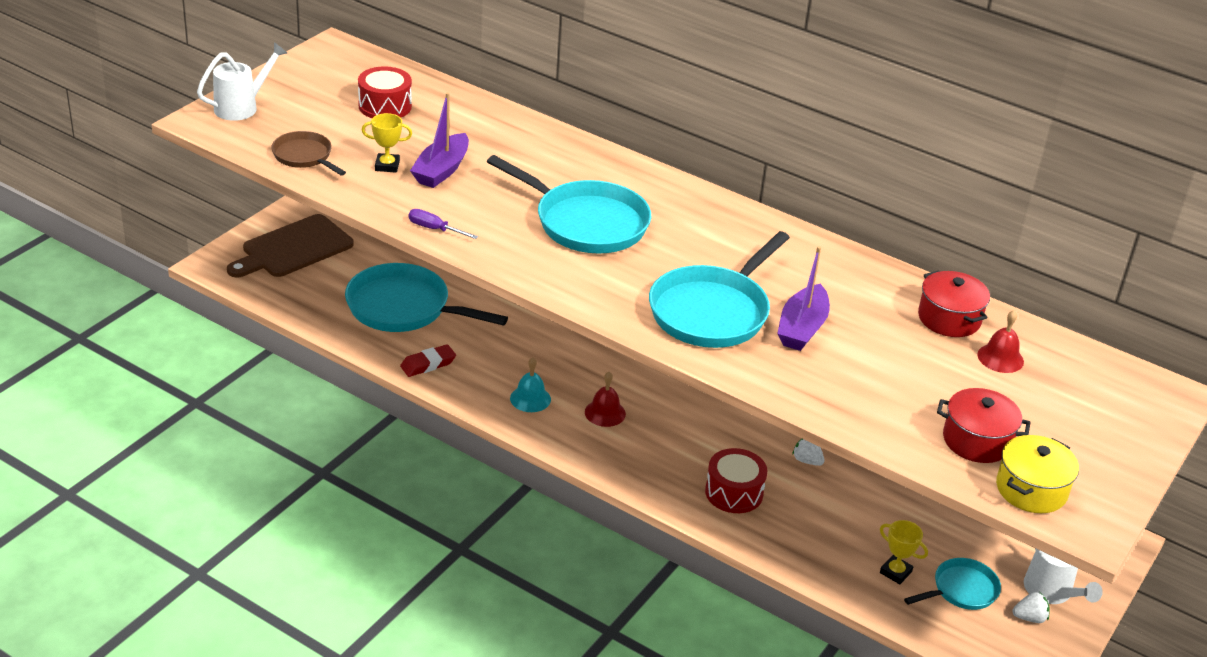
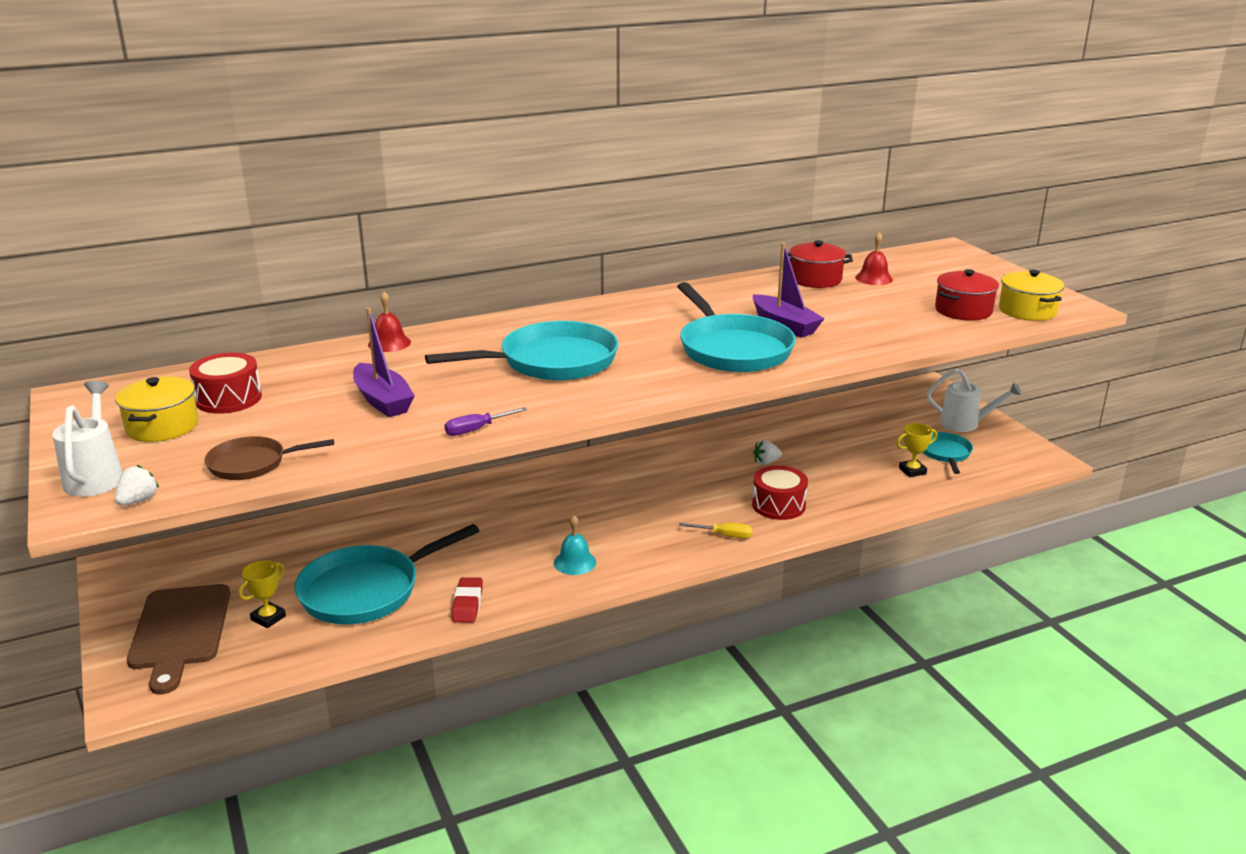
camera: 55 degrees left, 10 degrees down
yellow trophy [361,113,412,173] -> yellow trophy moved to [239,561,286,628]
red bell [585,372,626,427] -> red bell moved to [368,291,411,352]
white strawberry [1012,592,1049,623] -> white strawberry moved to [115,465,159,506]
none -> yellow pot [115,376,199,442]
none -> yellow screwdriver [679,523,752,538]

